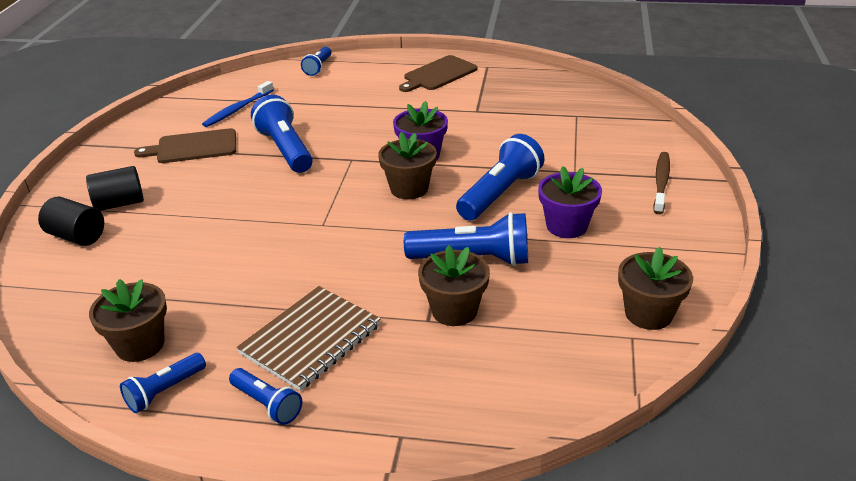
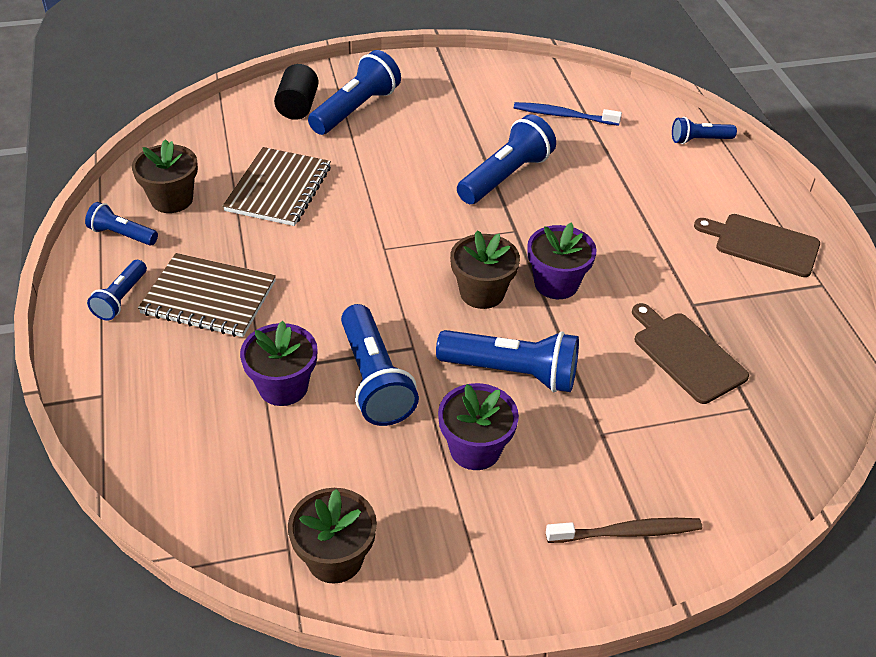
camera: 65 degrees right, 10 degrees up
black cylinder [86,166,144,211] -> blue flashlight [308,50,401,135]
brown cutting board [134,128,236,163] -> brown cutting board moved to [632,303,749,404]
brown flower pot [418,245,490,326] -> purple flower pot [240,321,318,406]
none -> brown notebook [223,147,331,226]

